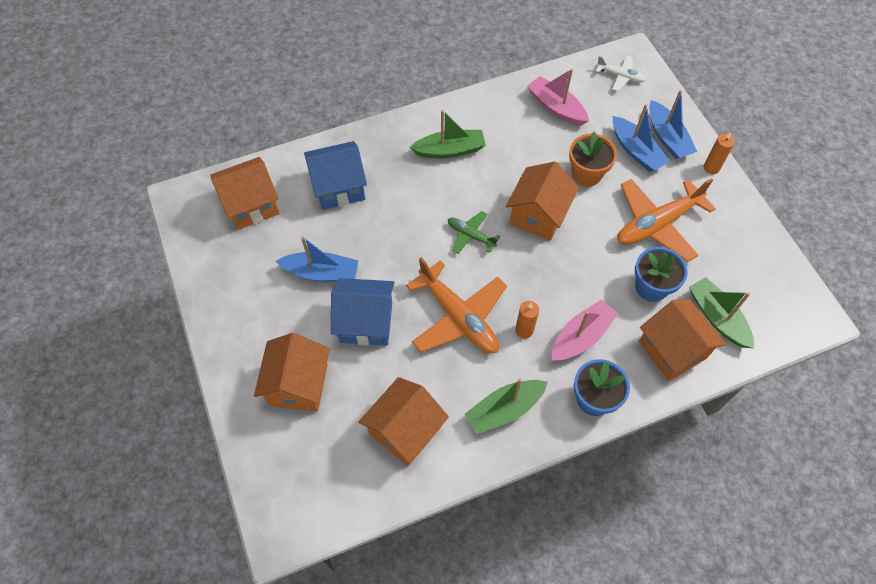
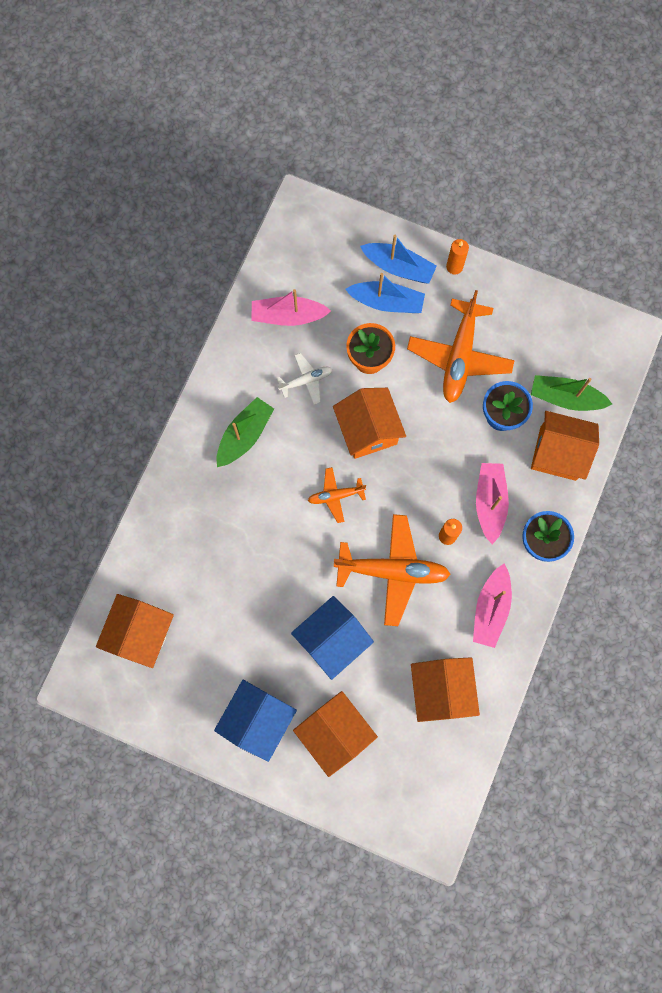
camera: 45 degrees left, 15 degrees up
blue boat [276,236,359,282] -> none
blue house [304,141,367,210] -> blue house moved to [214,680,297,762]
green plane [448,211,501,254] -> orange plane [308,467,366,523]
green boat [465,378,548,434] -> pink boat [473,563,512,648]
white plane [596,55,646,91] -> white plane moved to [277,353,332,405]

